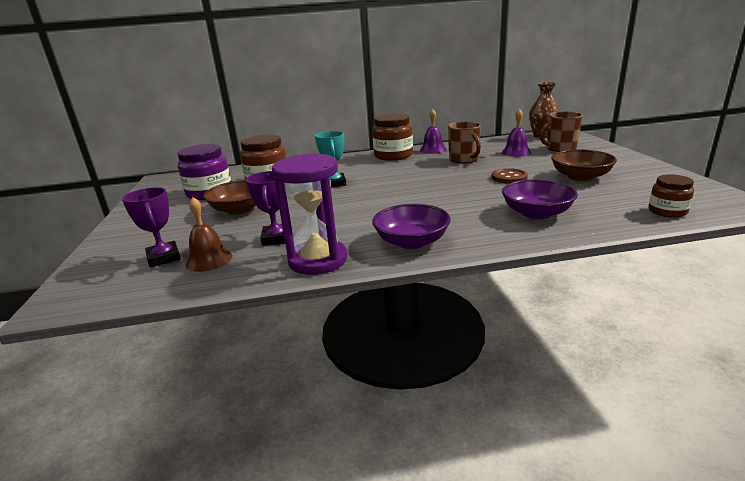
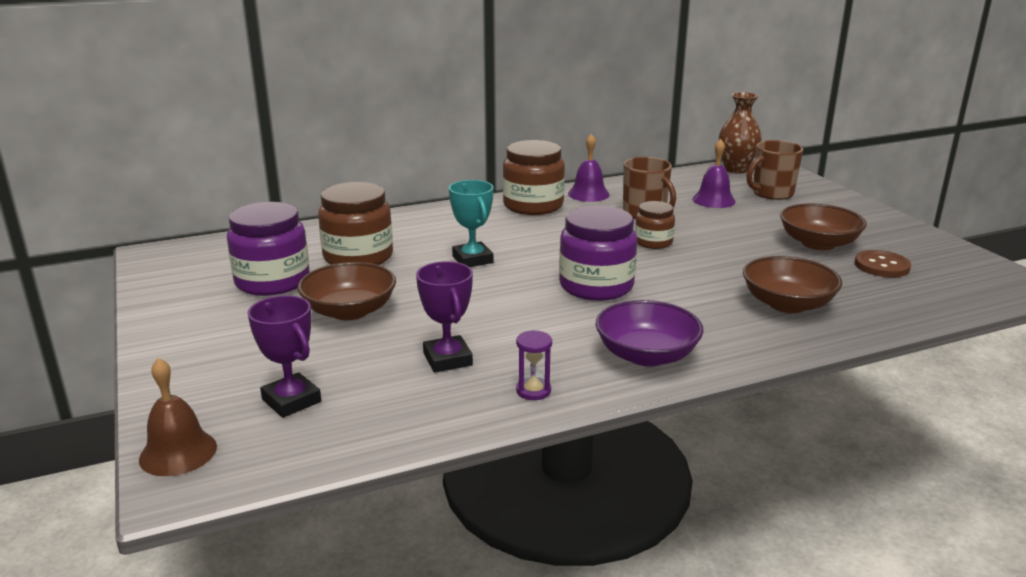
camera: 15 degrees left, 0 degrees up
brown bell [186,197,232,272] -> brown bell moved to [139,358,217,476]
purple hourglass [272,153,347,275] -> purple hourglass [516,330,552,400], size x0.42
brown button [491,168,528,184] -> brown button moved to [854,250,911,277]
purple bowl [502,179,578,219] -> brown bowl [743,256,842,313]
brown jar [648,174,694,218] -> brown jar moved to [635,201,675,249]
none -> purple jar [559,206,637,301]

